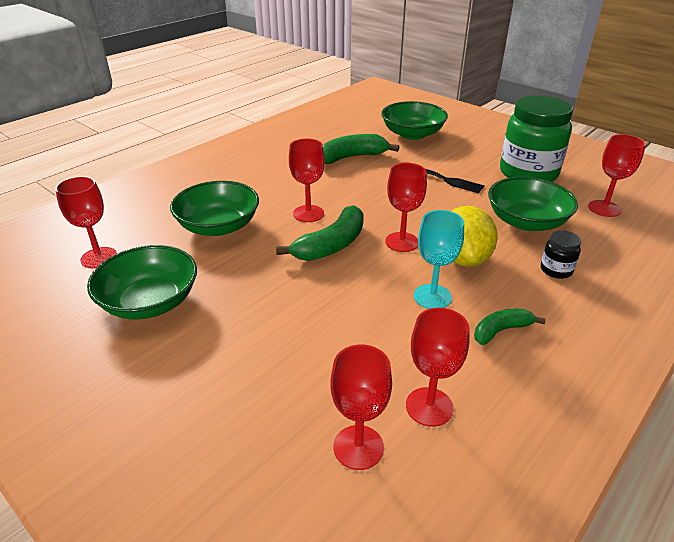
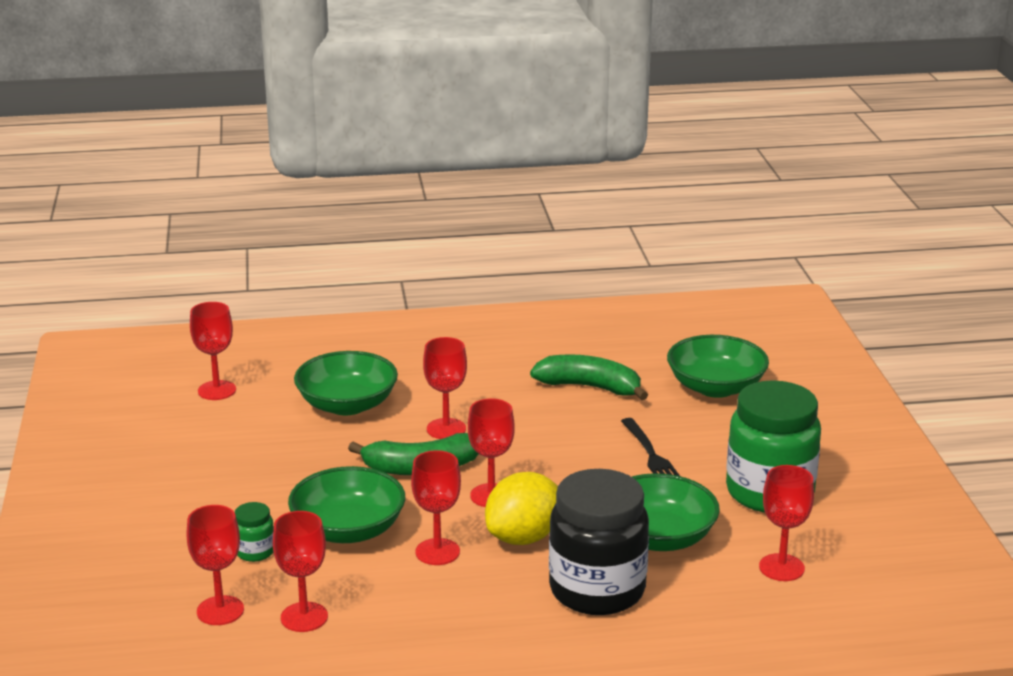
camera: 40 degrees right, 10 degrees down
green bowl [87,245,197,319] -> green bowl moved to [288,466,405,543]
turquoise goblet [414,210,464,309] -> red goblet [411,450,461,565]
green banana [474,309,546,345] -> none
black jar [541,230,581,279] -> black jar [549,469,649,615], size x2.35
none -> green jar [234,502,274,562]

